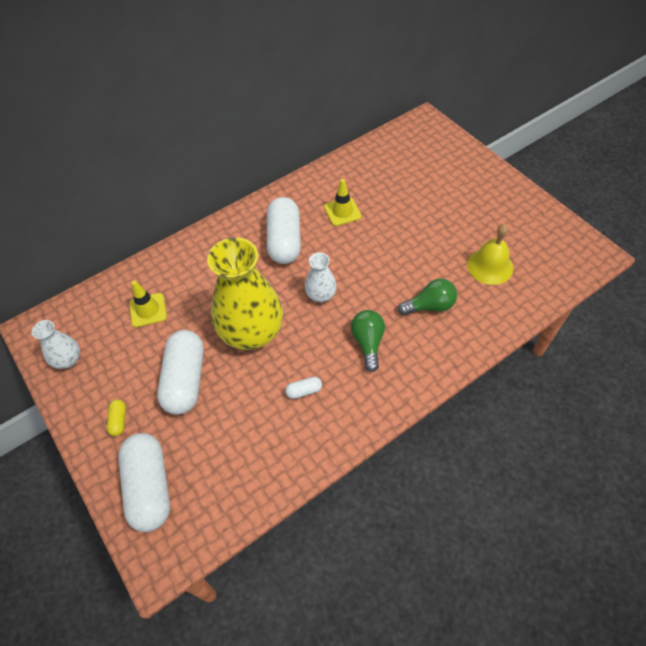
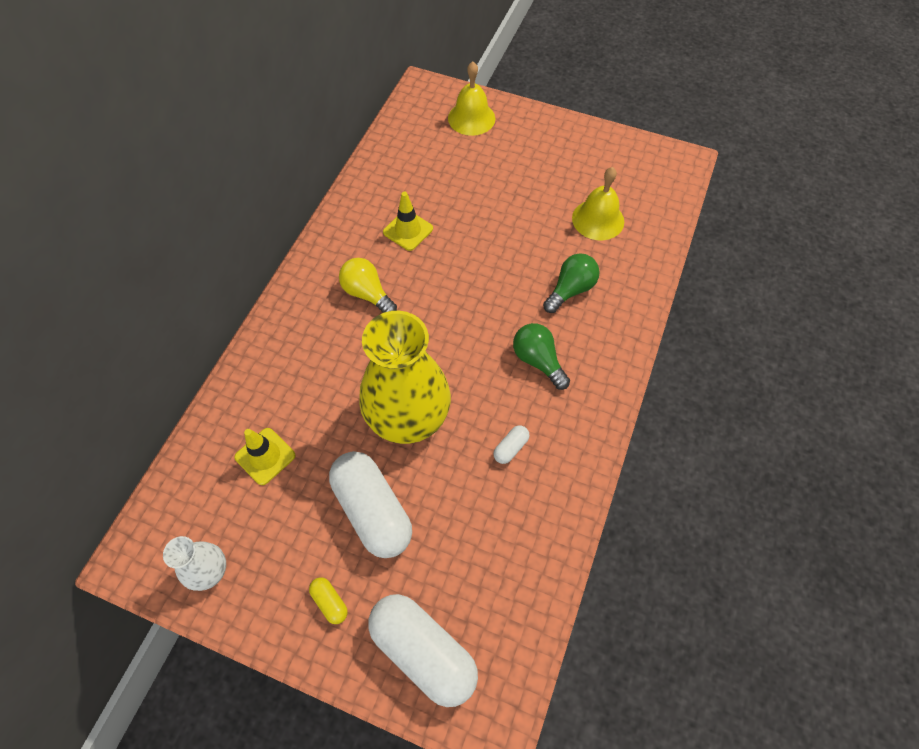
camera: 35 degrees left, 5 degrees up
white capsule [267,197,301,264] -> yellow light bulb [339,258,397,313]
white vase [305,253,337,302] -> none
none -> yellow bell [448,62,495,136]

